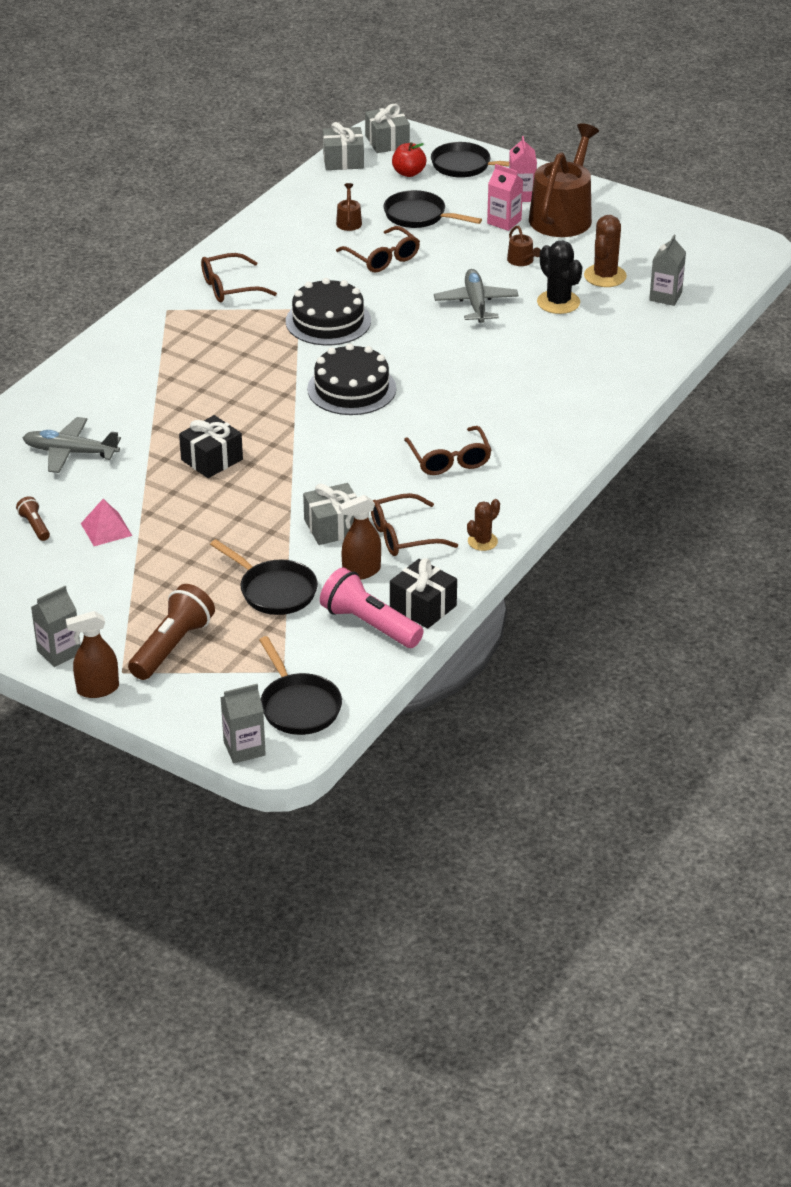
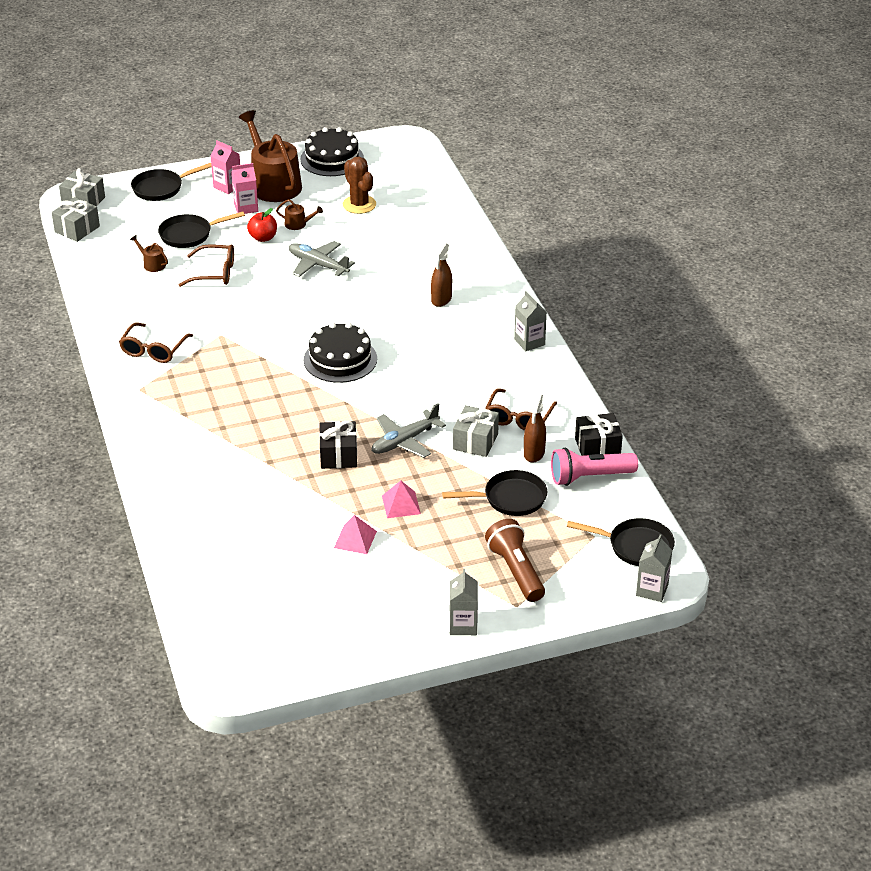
camera: 50 degrees left, 0 degrees up
brown flashlight [16,496,50,541] -> none
grey plane [23,417,121,473] -> grey plane moved to [372,403,446,458]
brown spray bottle [66,611,119,698] -> brown spray bottle moved to [431,242,452,307]
black cake [286,278,371,345] -> black cake moved to [300,127,364,176]
red apple [392,142,426,177] -> red apple moved to [247,208,277,242]
brown glasses [404,426,492,475] -> none
brown cactus [467,499,500,551] -> none
black cactus [537,240,582,314] -> none
grey carton [649,235,686,306] -> grey carton moved to [514,291,547,351]
none -> pink pyramid [382,481,421,518]

